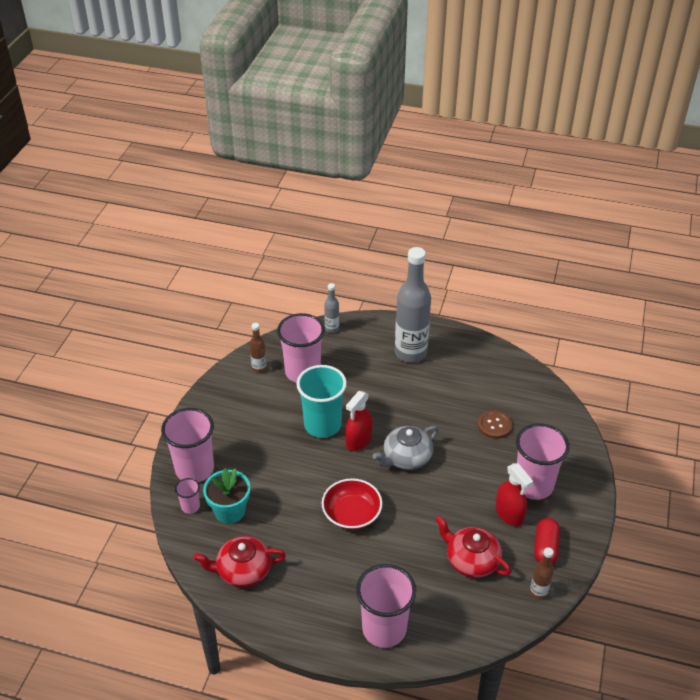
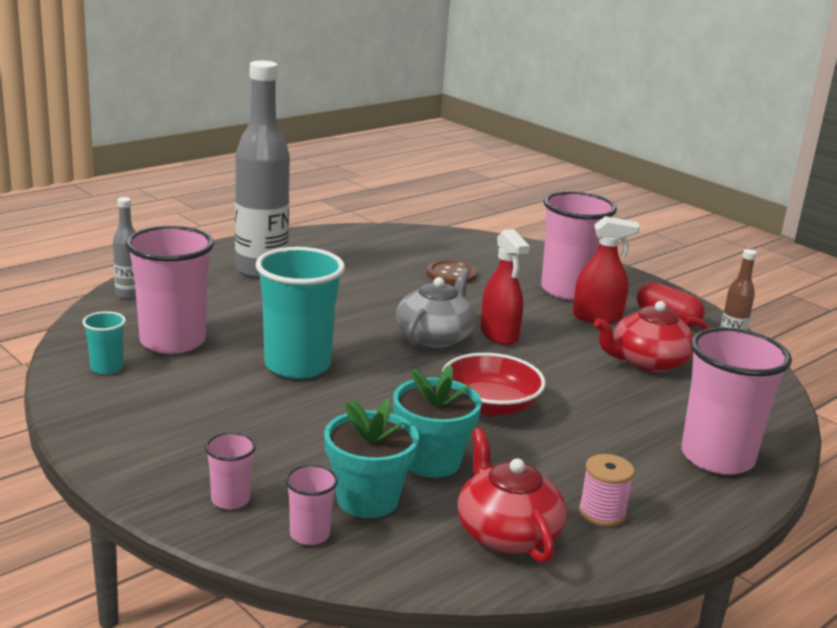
camera: 60 degrees left, 20 degrees down
pink cup [161,408,214,482] -> pink cup [205,432,256,510], size x0.47
red teapot [194,536,286,587] -> red teapot turned 135 degrees clockwise [457,428,567,563]
brown bottle [250,323,267,373] -> turquoise cup [82,311,126,375]
red spray bottle [345,391,372,451] -> red spray bottle moved to [480,229,530,345]
grey teapot [373,426,439,470] -> grey teapot turned 150 degrees counterclockwise [396,268,476,348]
none -> turquoise flower pot [393,364,482,478]
none -> pink spool [579,454,634,527]

